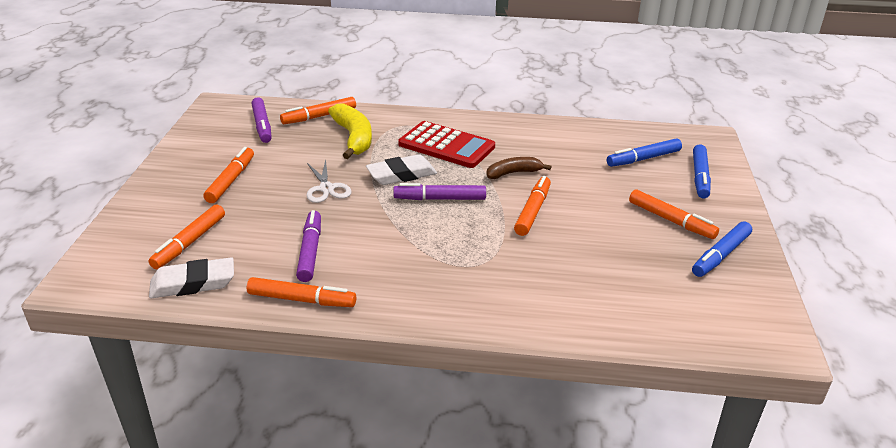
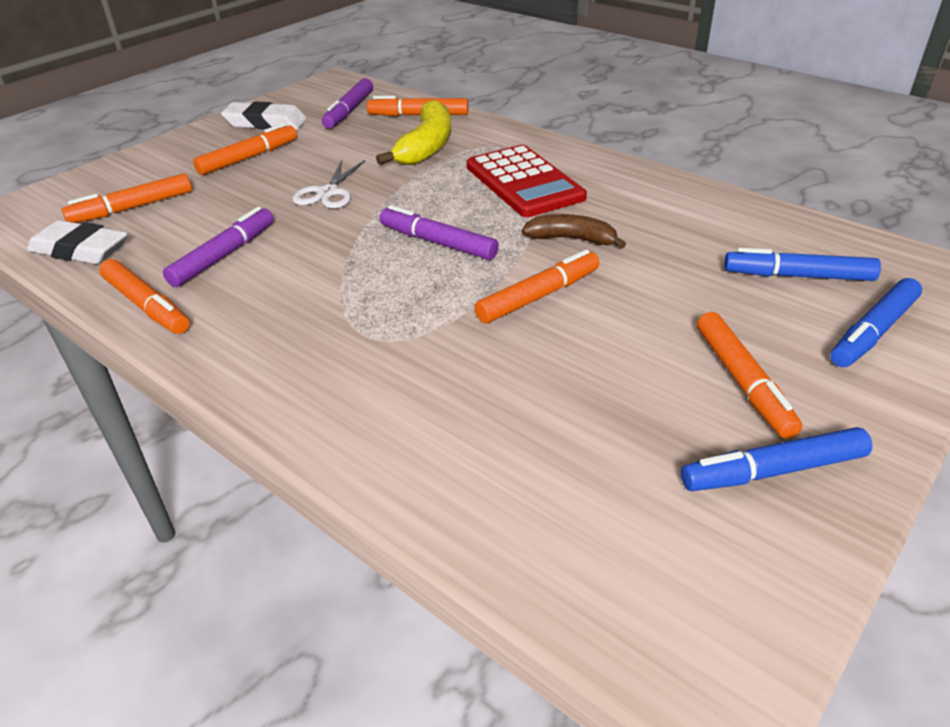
camera: 35 degrees right, 5 degrees up
white eraser [366,154,437,185] -> white eraser moved to [221,101,307,130]

